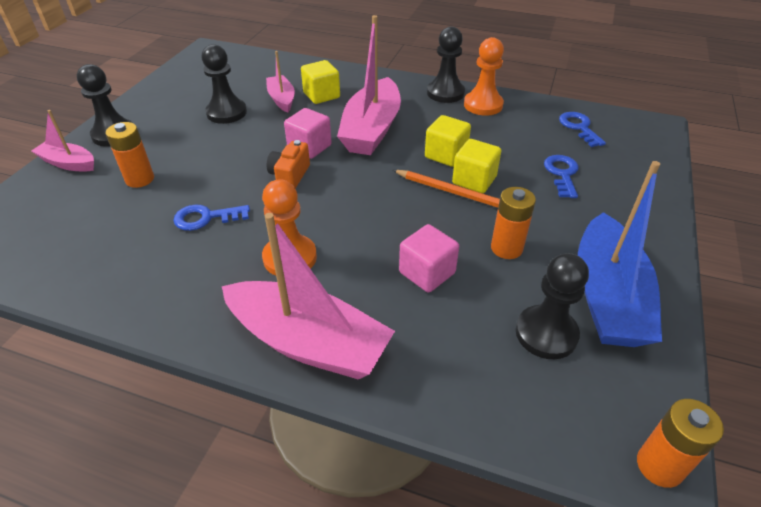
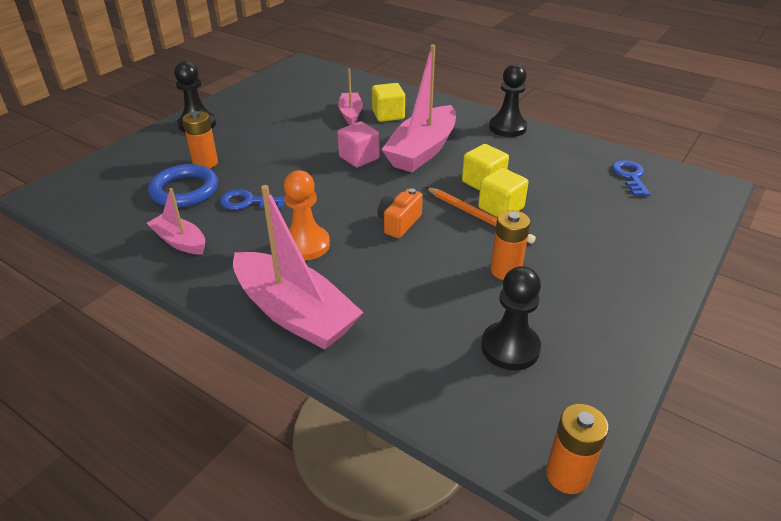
camera: 15 degrees right, 5 degrees down
pink boat [32,110,94,172] -> pink boat moved to [147,188,205,255]
black pawn [202,44,247,124] -> none
orange camera [267,140,310,189] -> orange camera moved to [378,189,423,238]
pink cube [399,224,459,292] -> none
orange pawn [464,37,504,116] -> none
blue key [544,155,579,198] -> none
blue boat [578,161,662,347] -> none
none -> blue ring [148,164,218,207]

